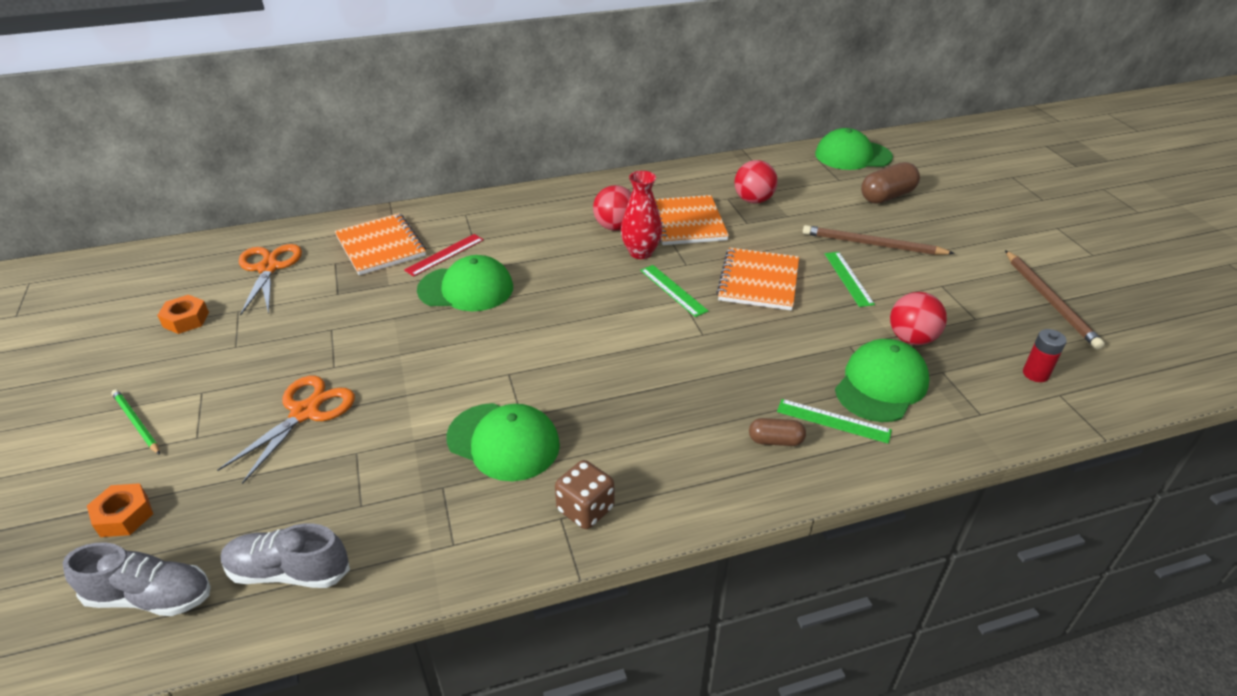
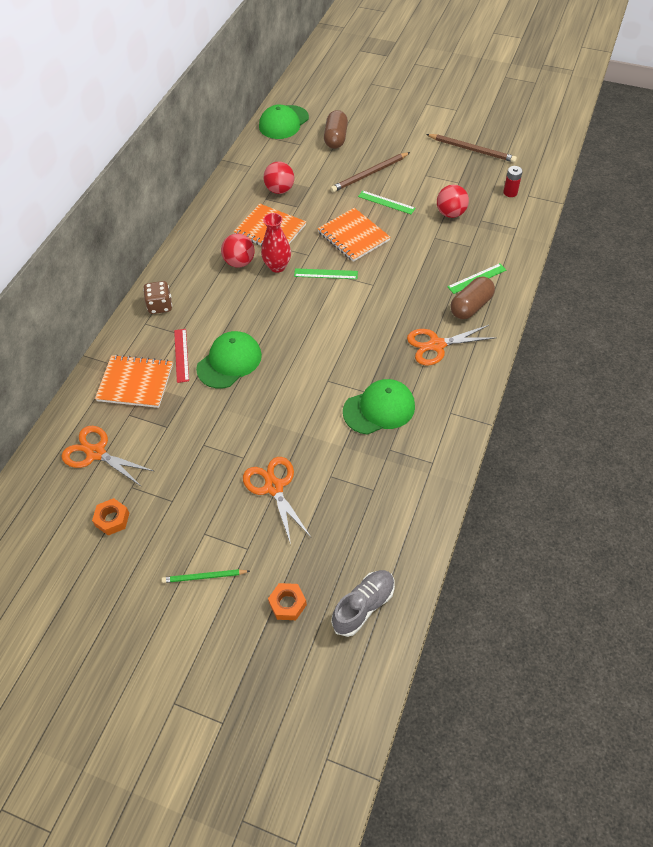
camera: 50 degrees left, 15 degrees up
grey shoe [221,523,350,588] -> none
brown dice [555,460,614,529] -> brown dice moved to [143,281,172,314]
brown capsule [749,418,806,446] -> brown capsule [450,276,495,319], size x1.71
green cap [835,339,929,422] -> none
none -> orange scissors [407,325,497,366]

